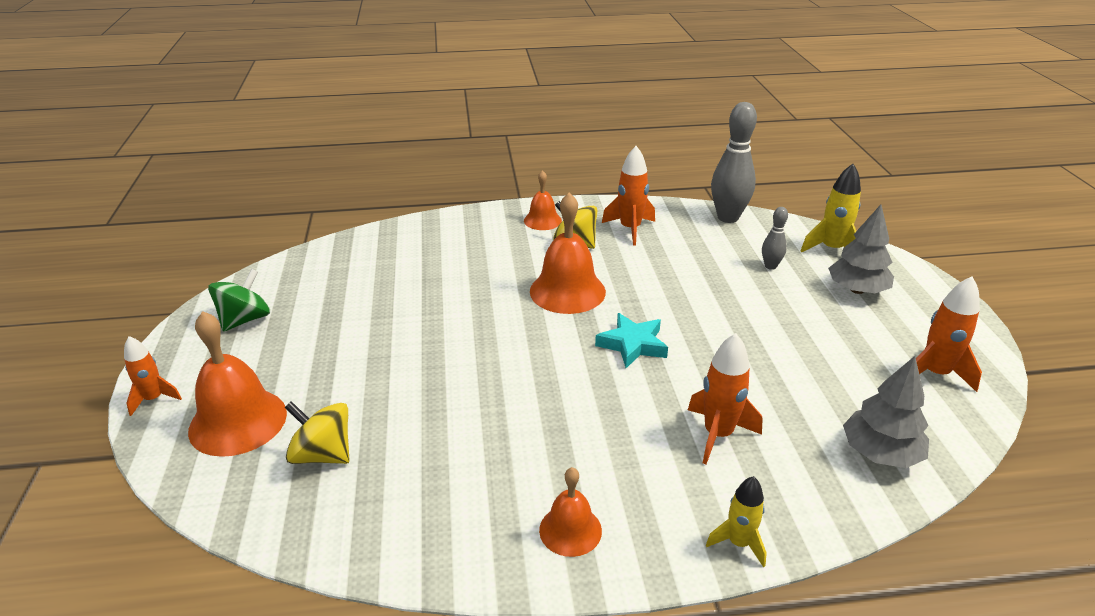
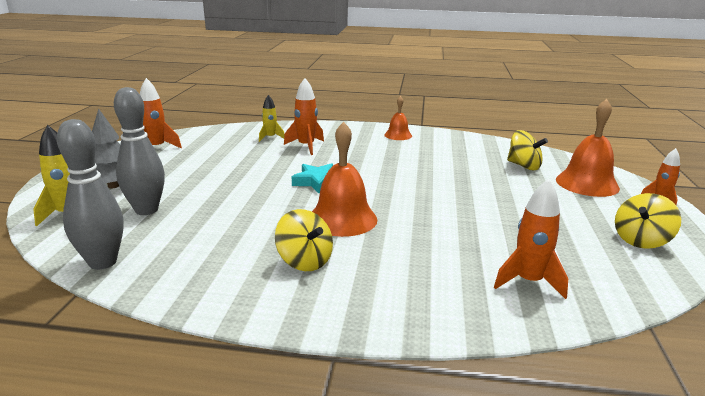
camera: 165 degrees left, 10 degrees down
green spinning top [208,269,270,332] -> yellow spinning top [615,193,681,249]
orange bell [524,170,562,230] -> none
orange rocket [602,146,655,246] -> orange rocket moved to [494,179,568,299]
yellow rocket [706,476,767,567] -> yellow rocket moved to [259,95,285,142]
grey bowling pin [762,207,788,270] -> grey bowling pin [114,87,165,215], size x1.98
grey tree [843,356,929,468] -> none

